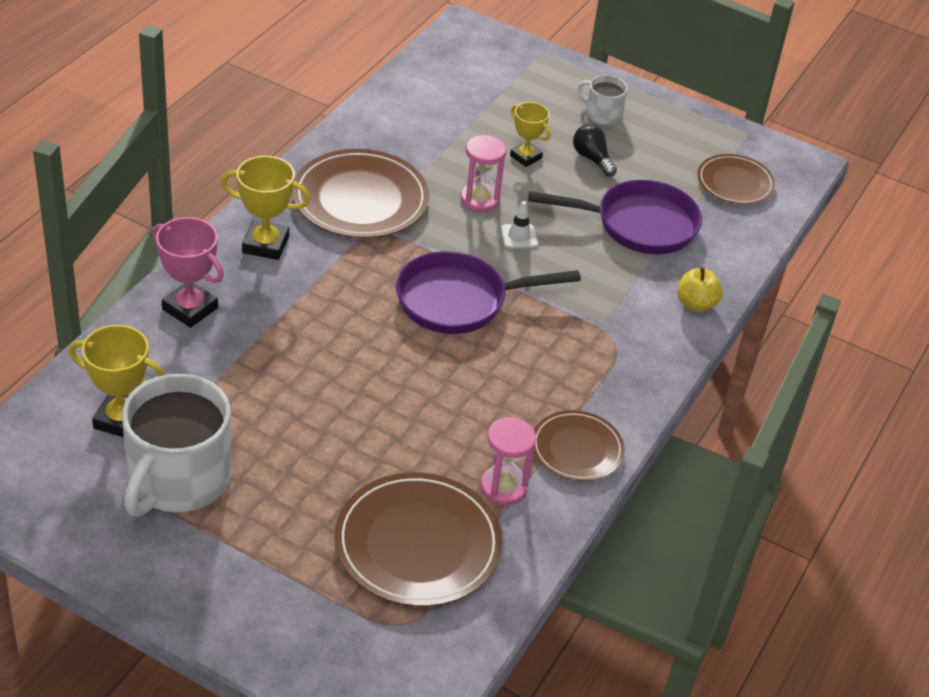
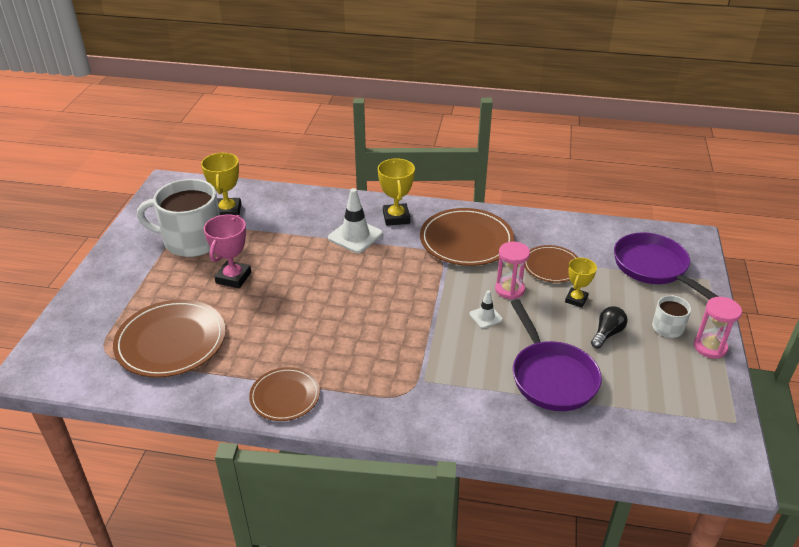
camera: 75 degrees right, 5 degrees down
pink trophy [152,217,224,328] -> pink trophy moved to [204,214,251,289]
purple pan [396,251,581,334] -> purple pan moved to [614,232,719,300]
pink hourglass [481,417,536,505] -> pink hourglass moved to [694,297,742,359]
yellow apple [677,267,723,312] -> none
brown plate [697,154,775,205] -> brown plate moved to [525,245,579,283]
none -> white traffic cone [328,188,383,253]

